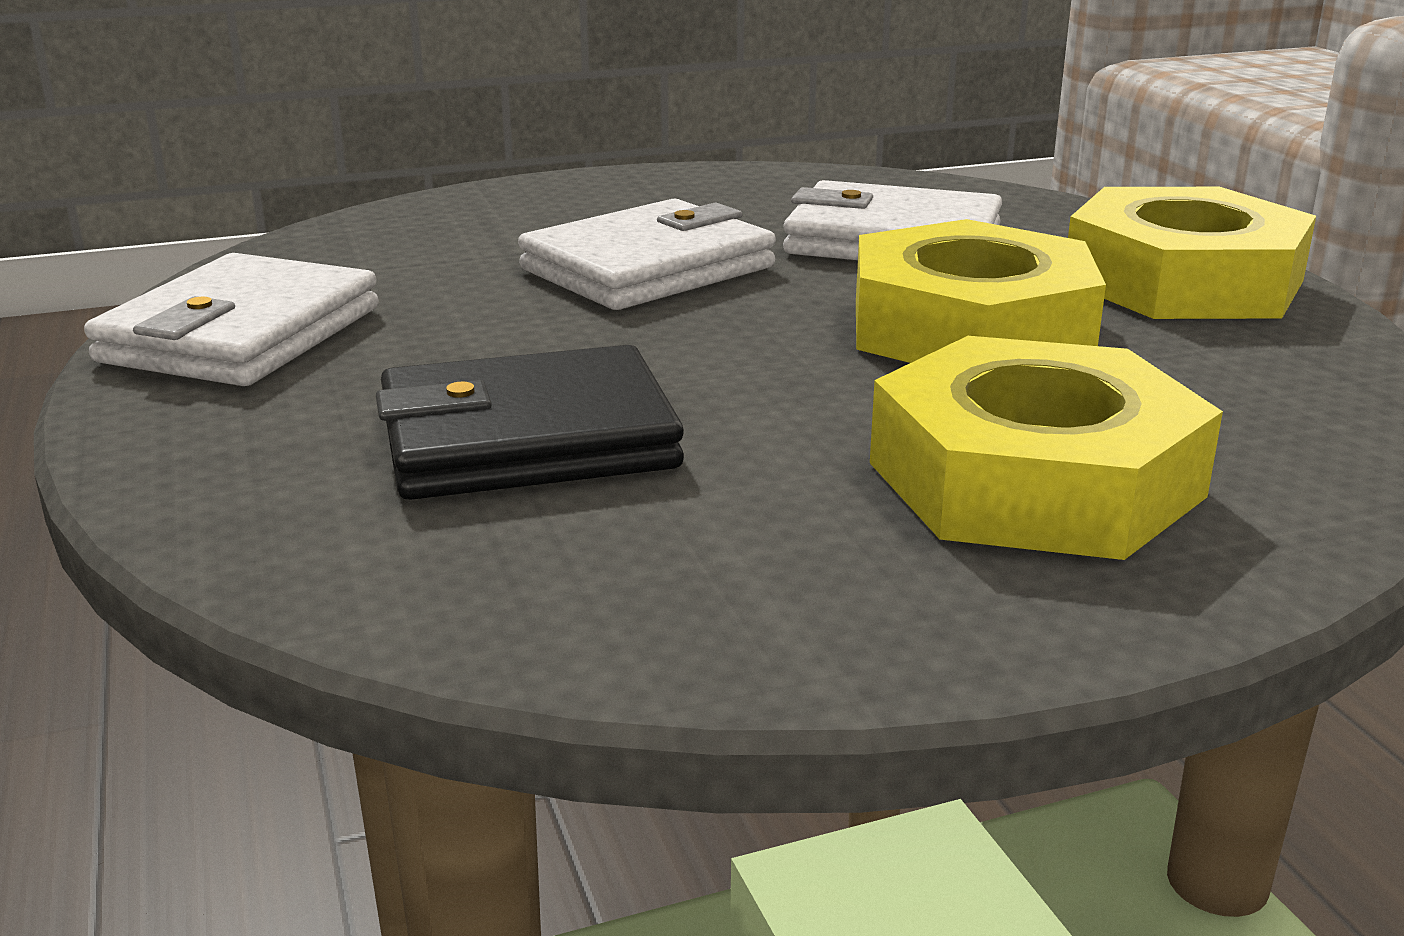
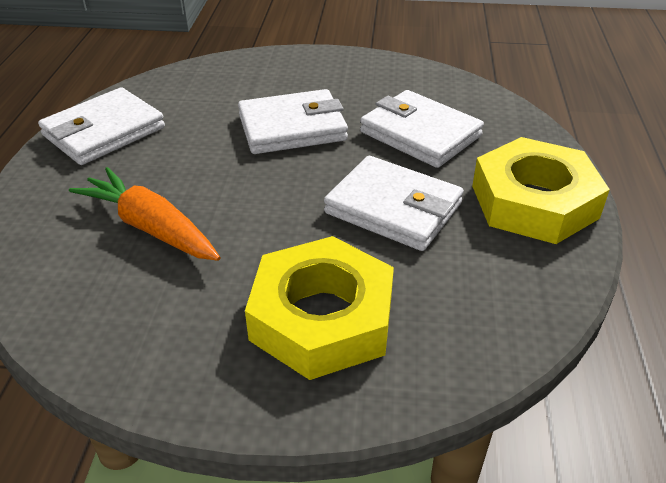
camera: 25 degrees right, 15 degrees up
black wallet [376,345,684,500] -> orange carrot [69,167,220,261]
yellow nut [856,219,1106,363] -> white wallet [324,156,464,251]

